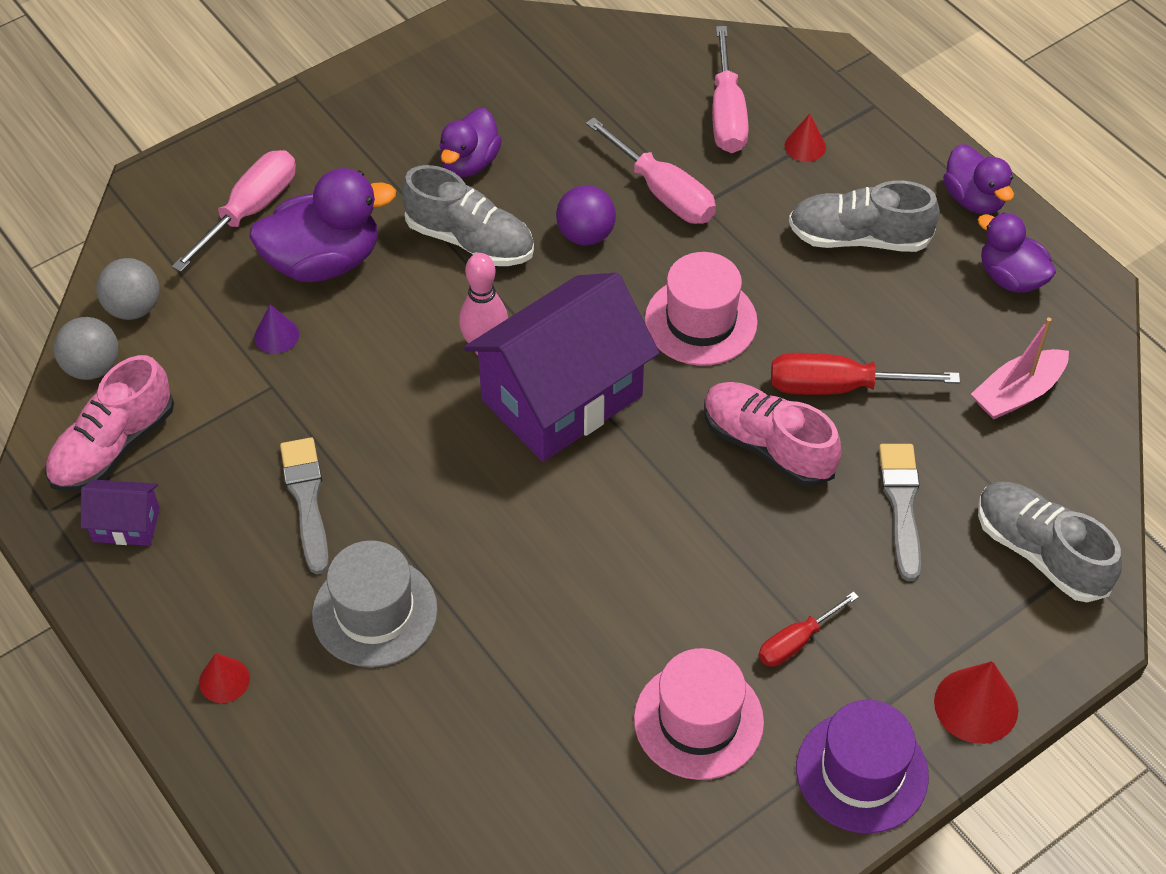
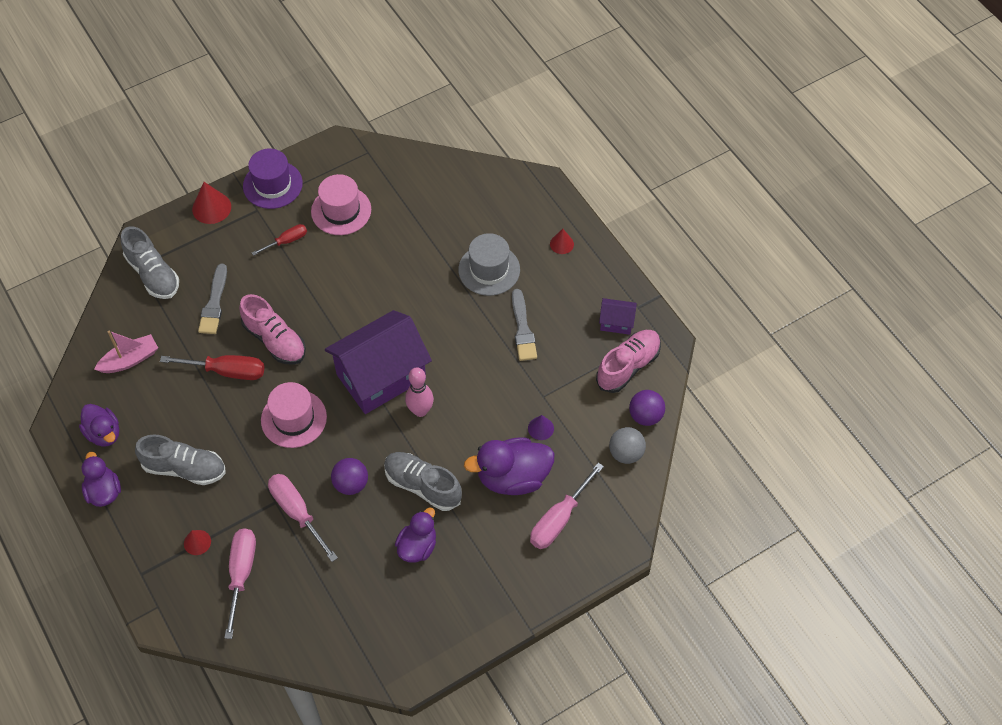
camera: 175 degrees left, 5 degrees up
grey ball [54,317,118,380] -> purple ball [629,390,665,426]

